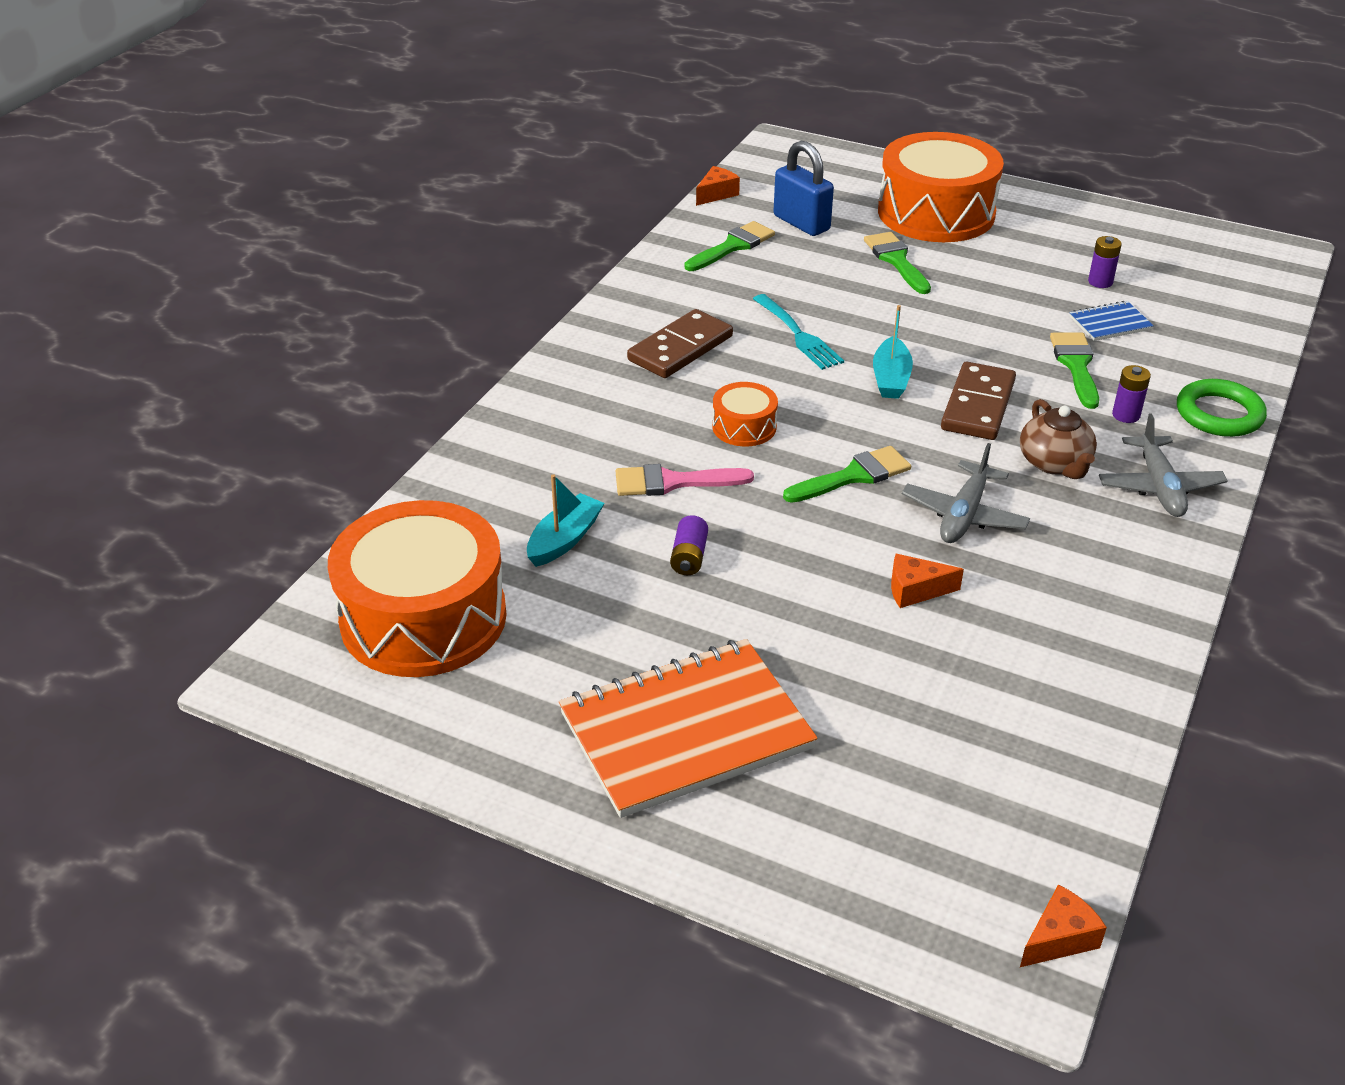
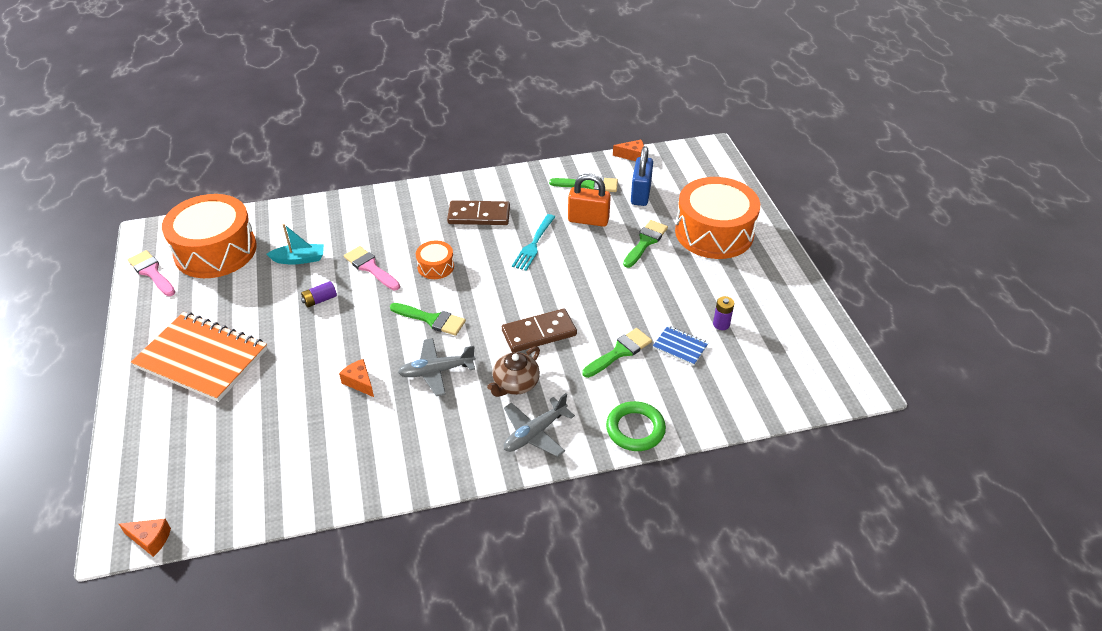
camera: 50 degrees right, 5 degrees up
turquoise boat [873,305,913,399] -> none
purple battery [1112,365,1151,423] -> none
none -> pink brush [128,250,175,296]
none -> orange padlock [568,174,611,227]

